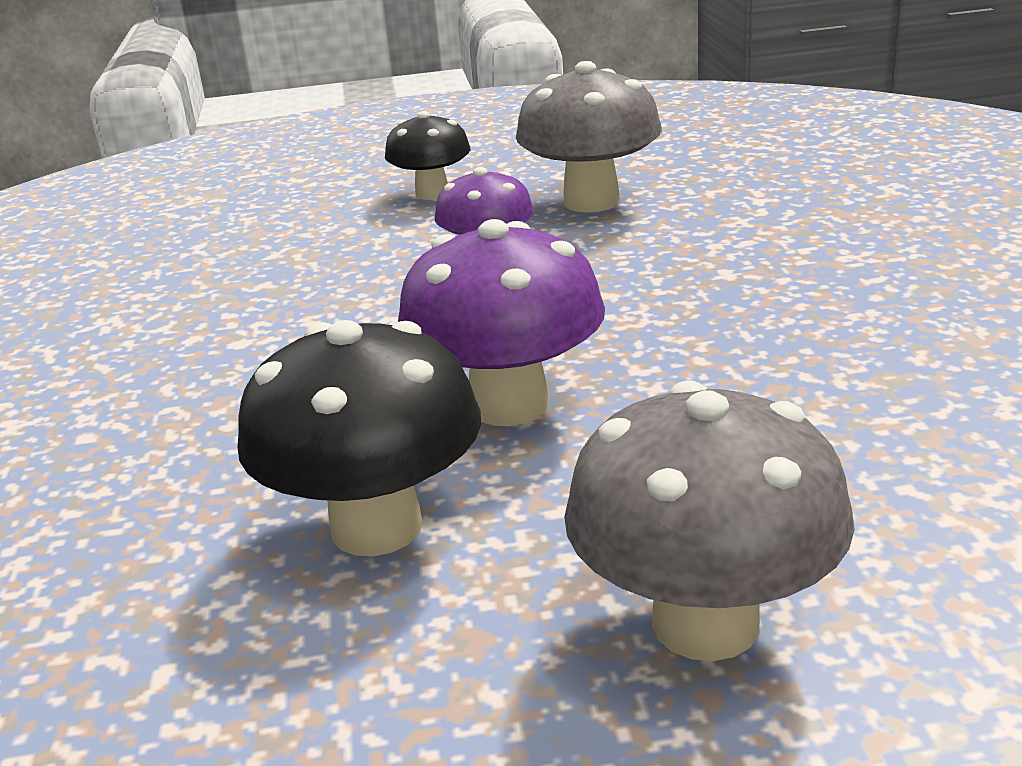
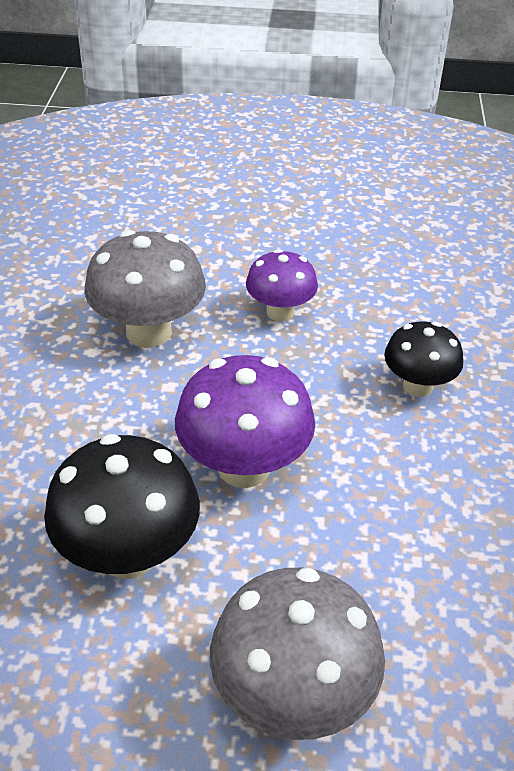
camera: 10 degrees right, 15 degrees up
black mushroom [385,111,470,200] -> black mushroom moved to [384,322,463,397]
grey mushroom [516,61,662,213] -> grey mushroom moved to [85,230,206,348]

